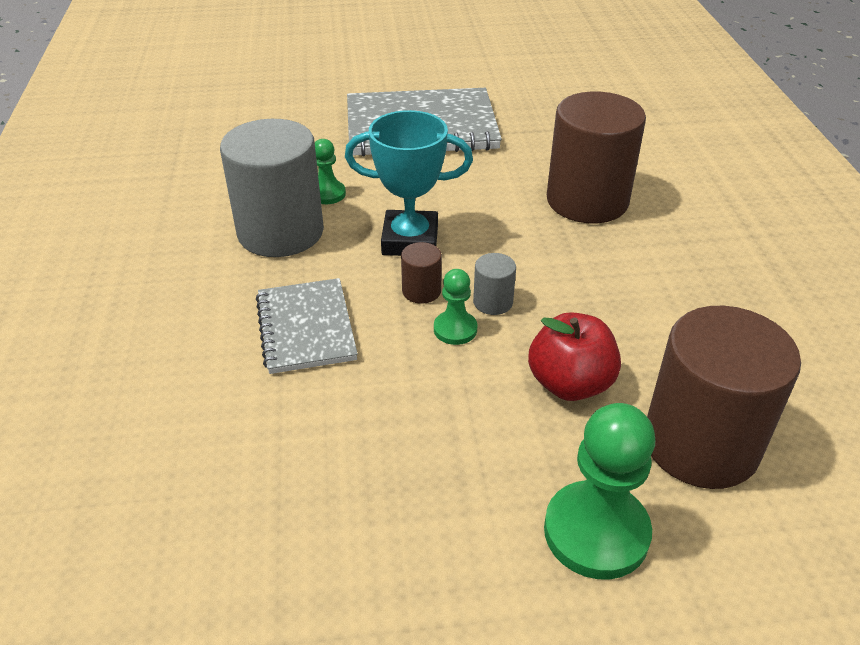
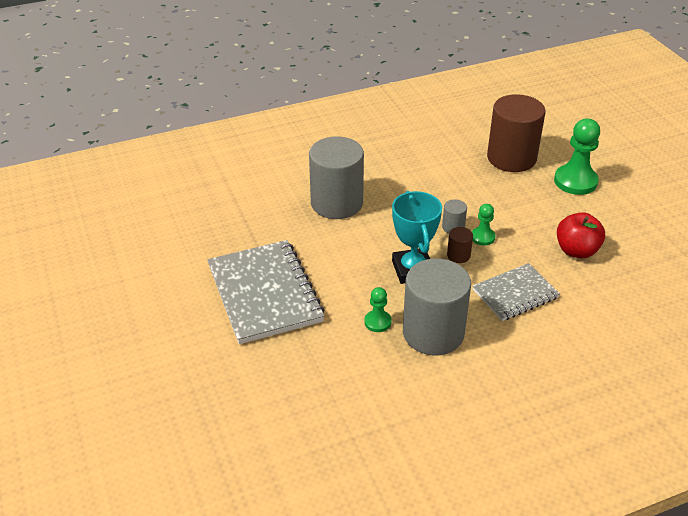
camera: 105 degrees left, 0 degrees up
red apple [528,312,621,401] -> red apple moved to [557,212,605,258]
brown cylinder [547,92,646,223] -> grey cylinder [309,137,364,219]

